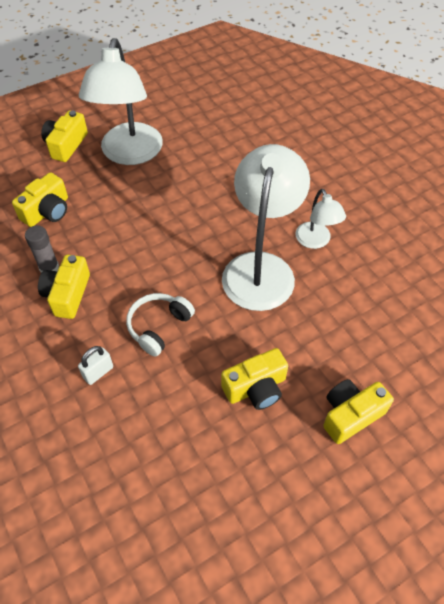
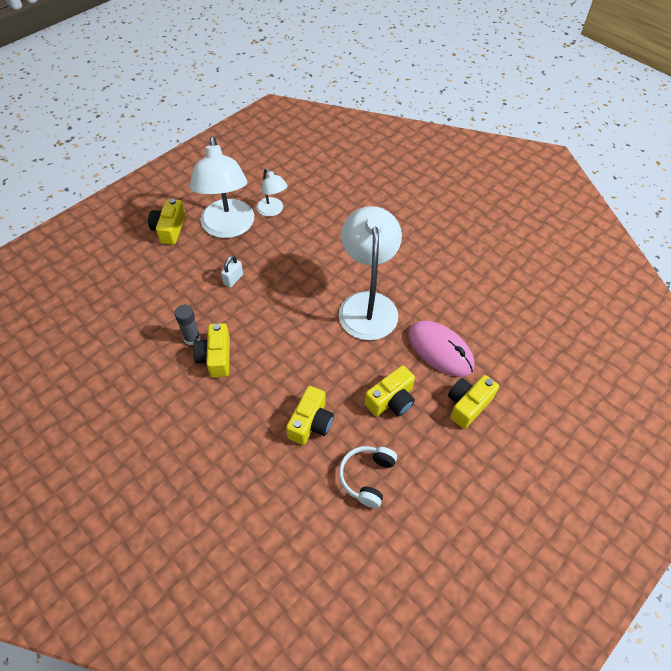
camera: 15 degrees left, 0 degrees up
yellow camera [12,172,68,227] -> yellow camera moved to [286,386,334,445]
white padlock [78,346,113,385] -> white padlock moved to [221,255,243,288]
white headphones [126,293,195,357] -> white headphones moved to [339,446,397,508]
white lamp [296,189,346,249] -> white lamp moved to [256,168,288,217]
none -> pink mouse [408,321,474,377]

